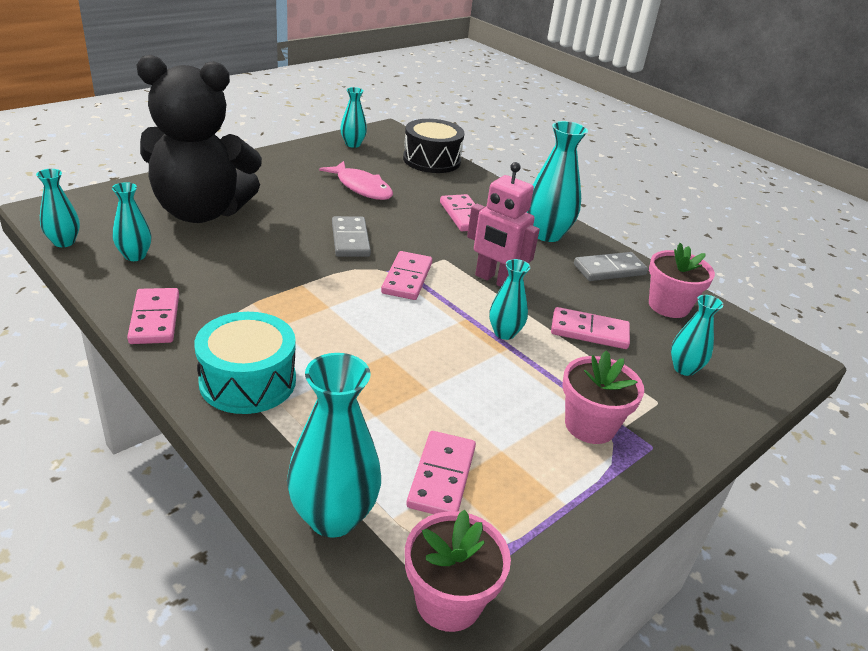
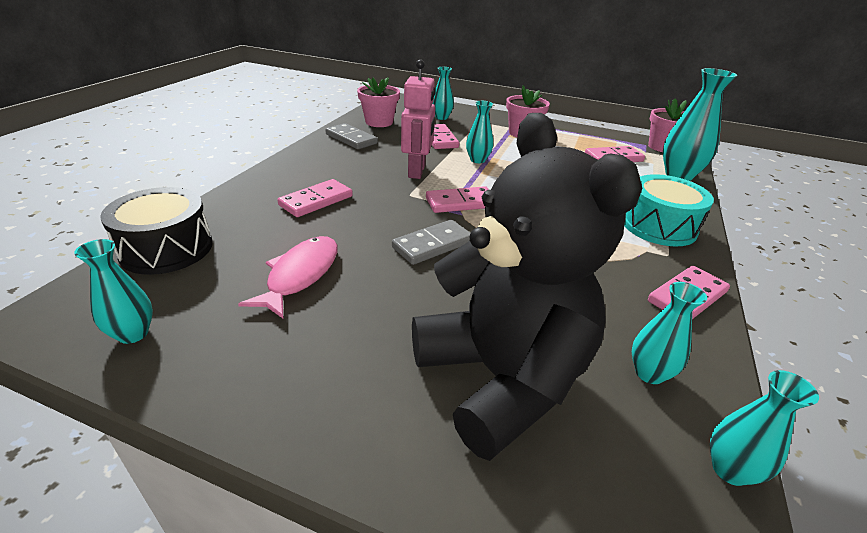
camera: 115 degrees left, 0 degrees up
turquoise vase [527,121,588,242] -> none

